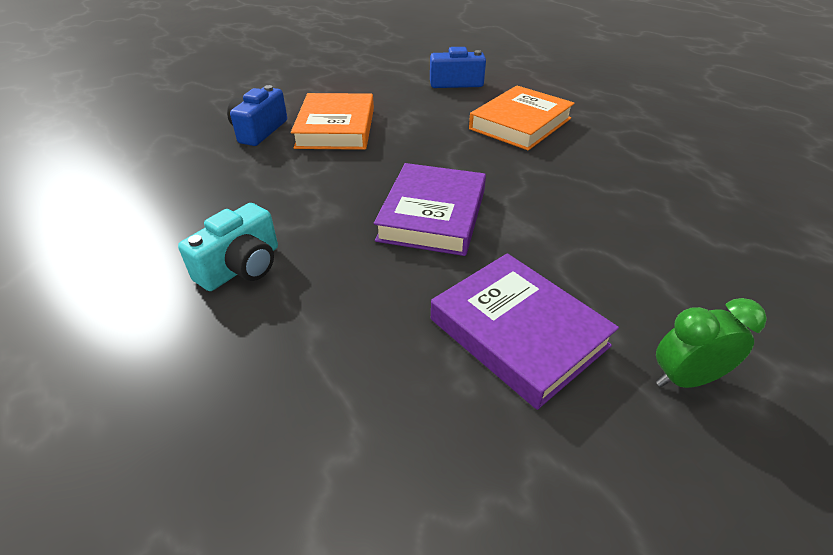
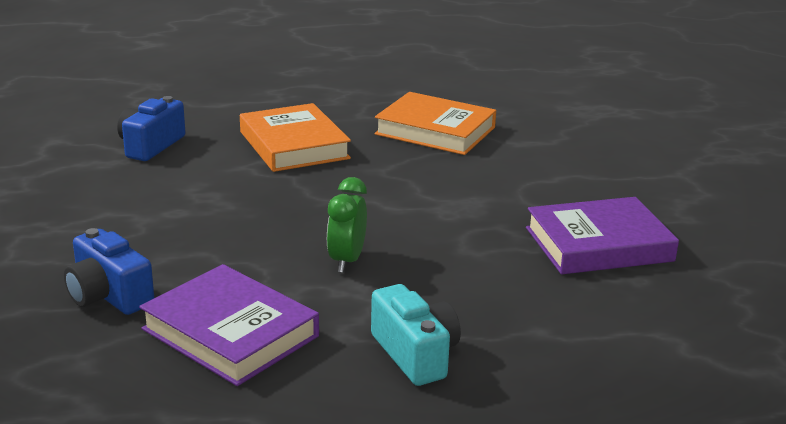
camera: 65 degrees left, 15 degrees down
orange book [291,93,374,150] -> orange book moved to [374,92,496,155]
purple book [374,163,486,256] -> purple book moved to [139,264,319,386]
green clock [656,298,767,388] -> green clock moved to [327,177,367,273]

